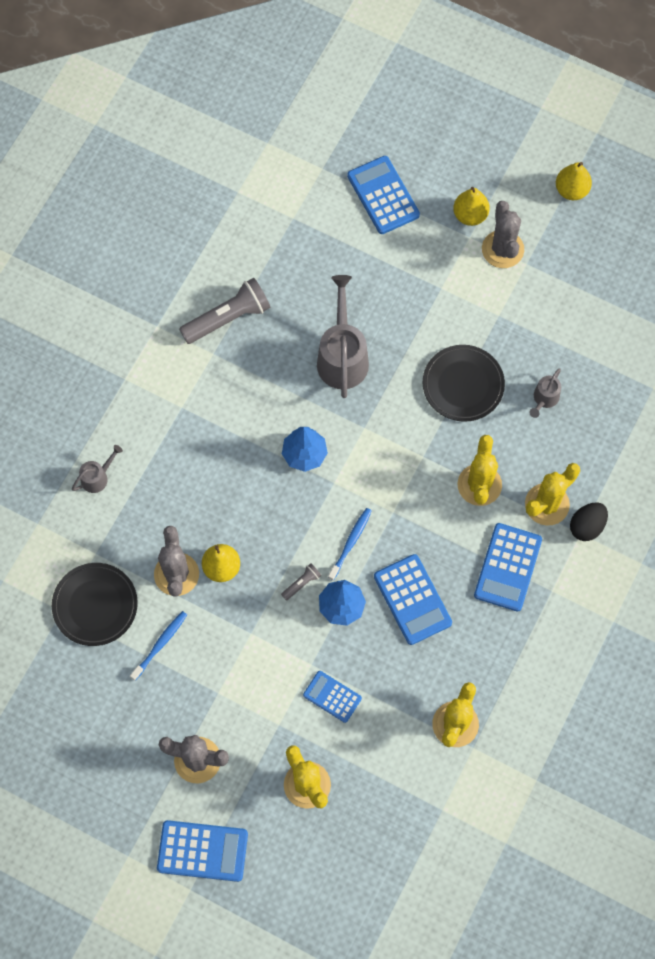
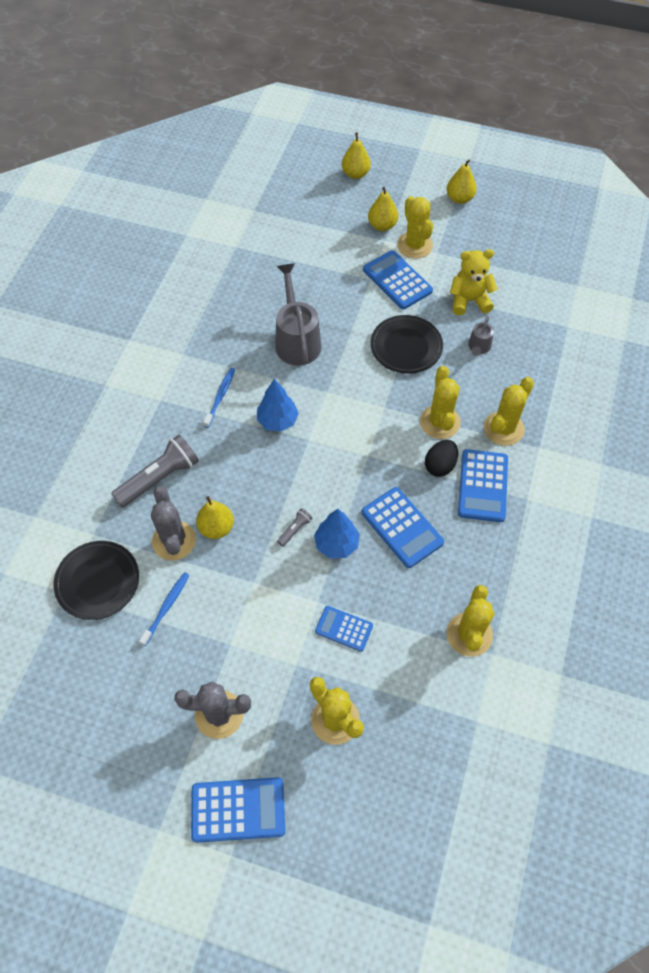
camera: 10 degrees left, 10 degrees down
grey watering can [72,445,123,493] -> none
grey flashlight [179,278,271,344] -> grey flashlight moved to [111,434,199,507]
blue toothbrush [328,508,372,581] -> blue toothbrush moved to [203,368,235,428]
blue calculator [347,156,420,234] -> blue calculator moved to [363,250,433,309]
grey cactus [482,201,524,268] -> yellow cactus [397,196,433,258]
black egg [570,502,608,541] -> black egg moved to [425,440,458,477]
none -> yellow pear [342,132,371,179]
none -> yellow teddy bear [450,249,498,315]

